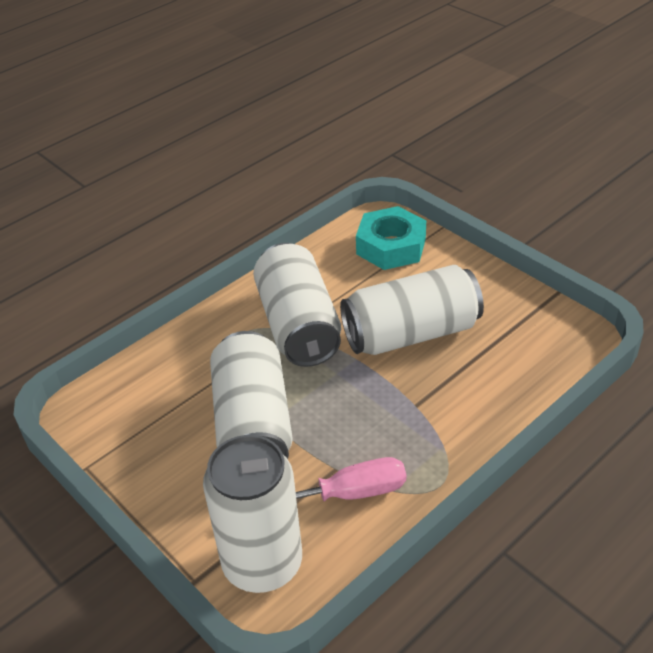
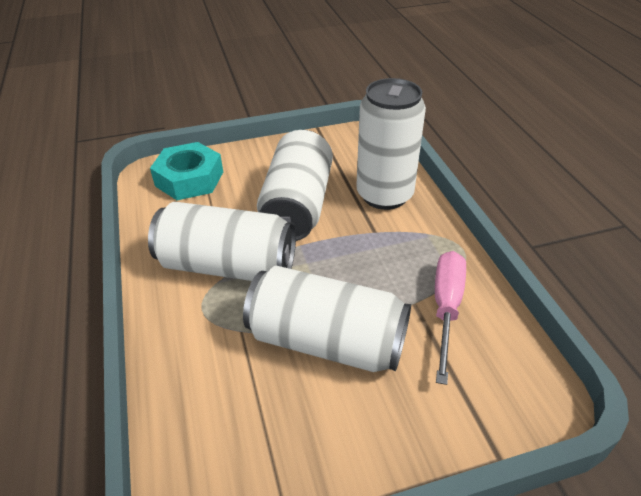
camera: 65 degrees left, 0 degrees up
white can [203,435,302,593] -> white can moved to [356,78,426,210]

